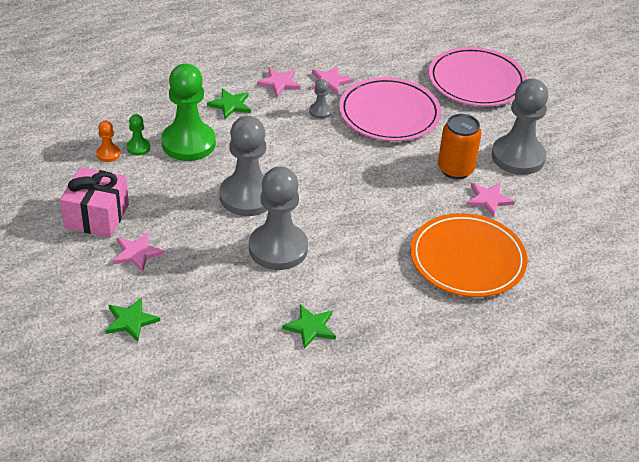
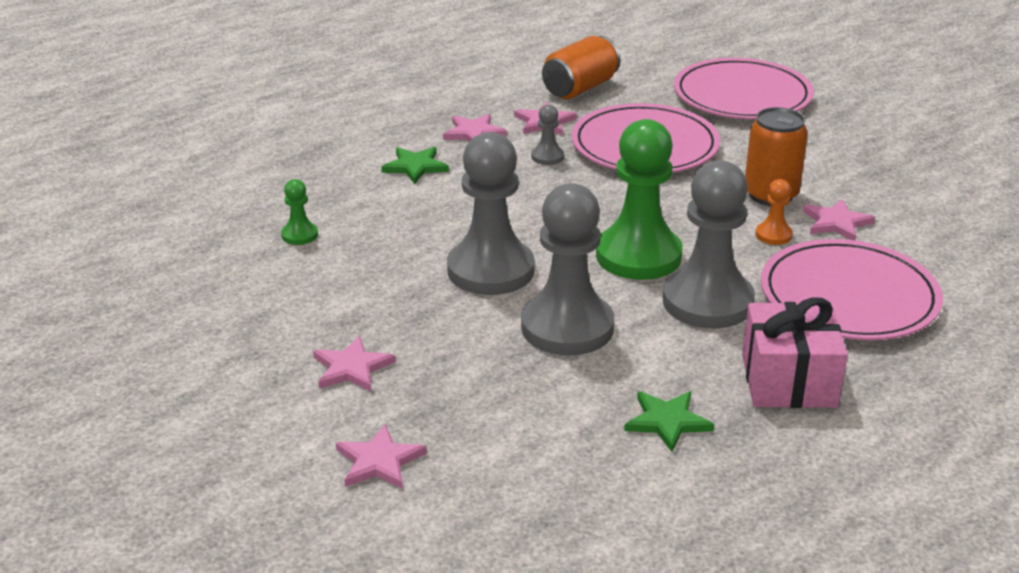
camera: 10 degrees left, 10 degrees down
pink gift [60,167,129,237] -> pink gift moved to [742,297,848,408]
orange pawn [96,121,120,162] -> orange pawn moved to [755,179,793,245]
green star [105,297,160,342] -> pink star [336,424,427,489]
green pawn [161,64,216,161] -> green pawn moved to [596,119,683,280]
orange plate [410,213,528,297] -> pink plate [761,239,943,340]
grey pawn [492,79,548,175] -> grey pawn moved to [663,160,755,328]
none -> orange can [542,36,620,99]

